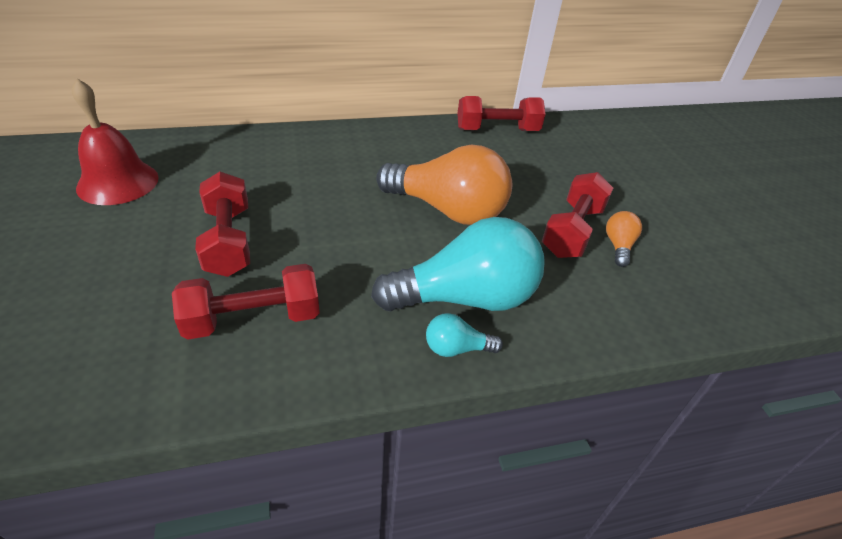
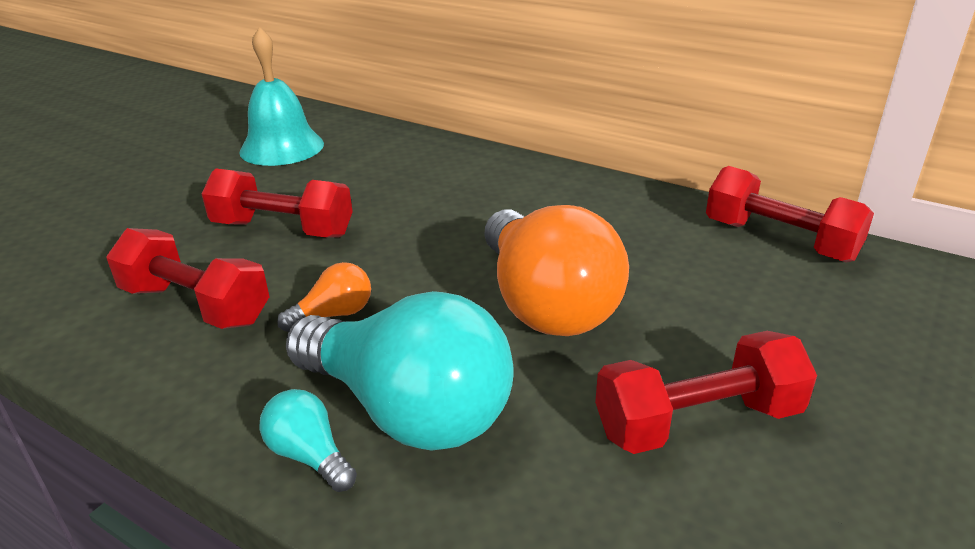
camera: 50 degrees right, 10 degrees down
red bell [72,79,159,205] -> turquoise bell [239,27,324,166]
red dumbbell [195,171,250,277] -> red dumbbell turned 75 degrees clockwise [202,169,353,237]
orange light bulb [606,211,642,267] -> orange light bulb moved to [277,262,371,332]

